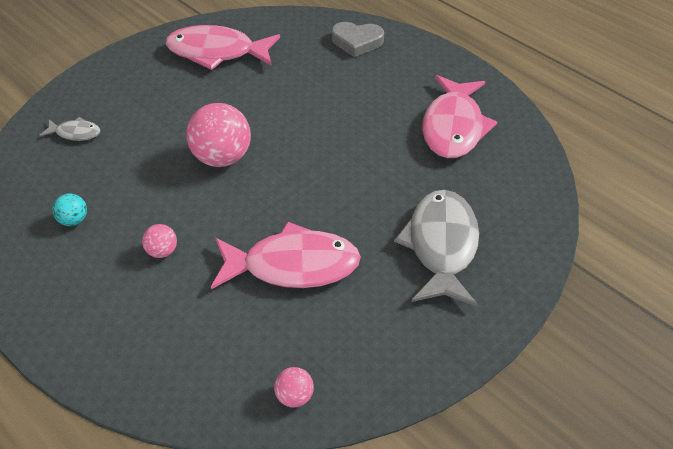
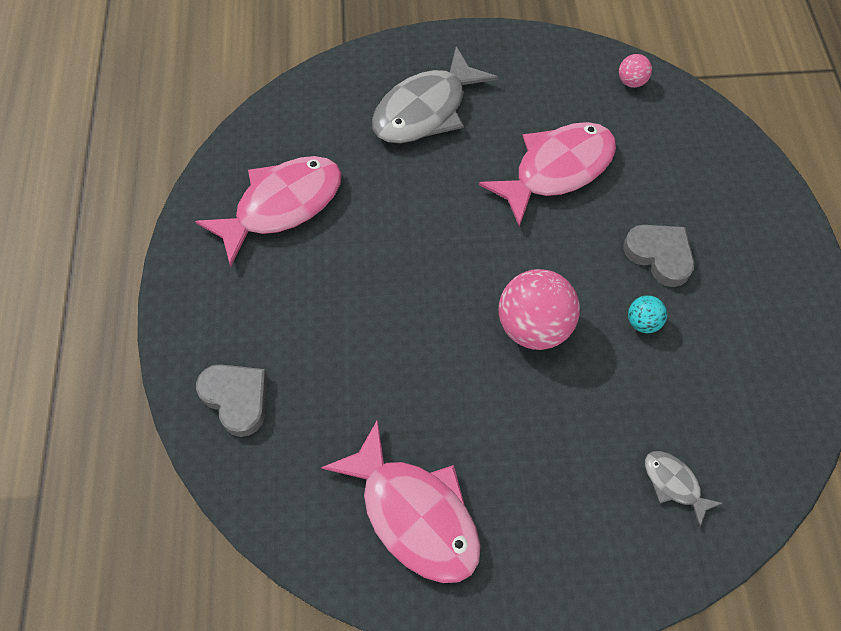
camera: 140 degrees left, 15 degrees up
turquoise ball [52,193,87,226] -> turquoise ball moved to [628,295,667,333]
pink ball [142,224,177,258] -> grey heart [623,225,694,287]
pink fish [211,221,361,289] -> pink fish turned 105 degrees clockwise [479,122,616,227]

